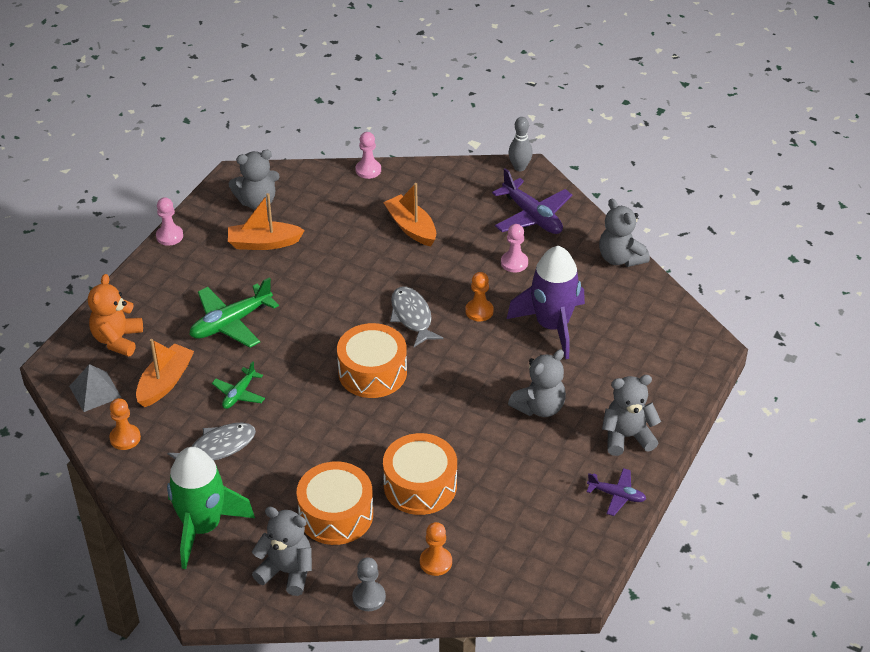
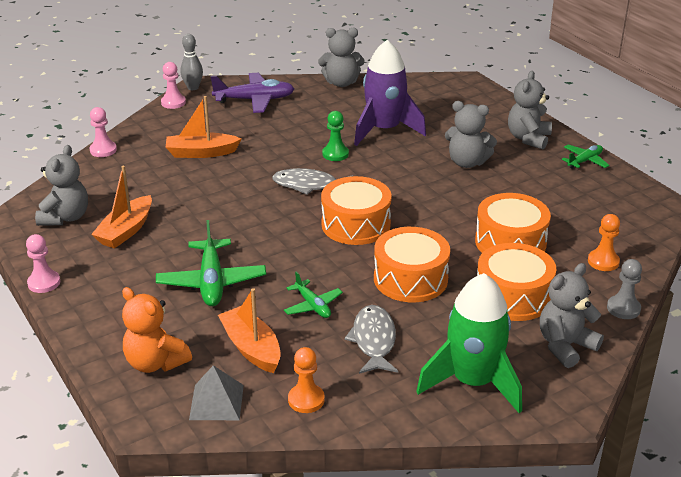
camera: 60 degrees left, 10 degrees down
orange pawn [465,272,494,321] -> green pawn [322,111,349,161]
pink pawn [501,224,528,272] -> pink pawn moved to [161,62,186,109]
grey teddy bear [508,349,566,417] -> grey teddy bear turned 120 degrees clockwise [445,101,497,168]
purple plane [586,468,646,516] -> green plane [562,145,610,169]
none -> orange drum [374,227,450,302]

